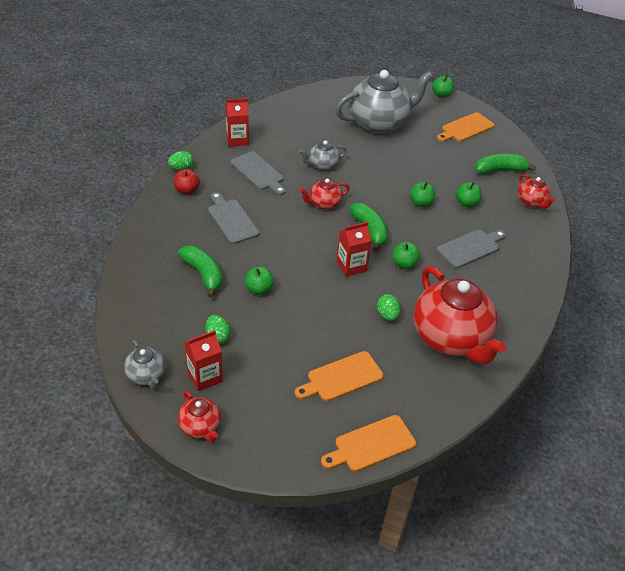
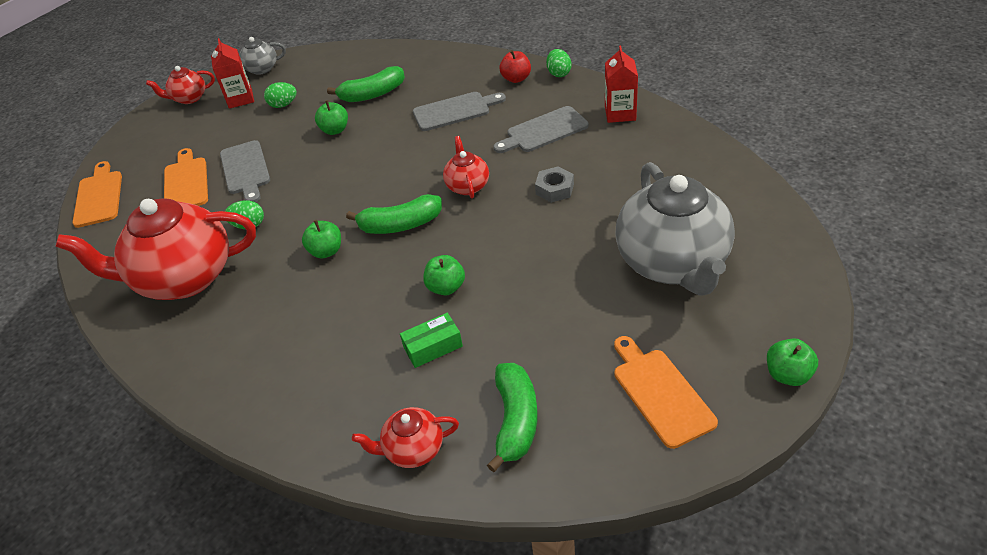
camera: 110 degrees right, 0 degrees up
grey teapot [299,140,347,171] -> grey nut [535,167,574,203]
red carton [337,222,372,277] -> none
grey cutting board [437,229,506,268] -> grey cutting board moved to [220,140,270,202]
green apple [456,182,481,207] -> green box [400,313,463,368]

